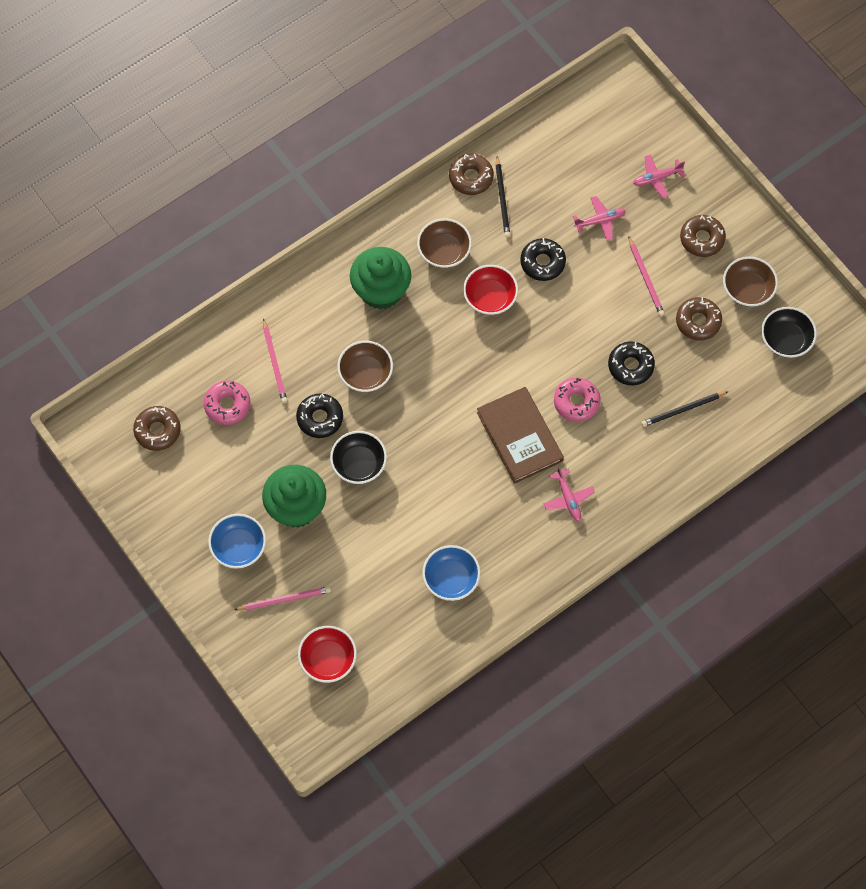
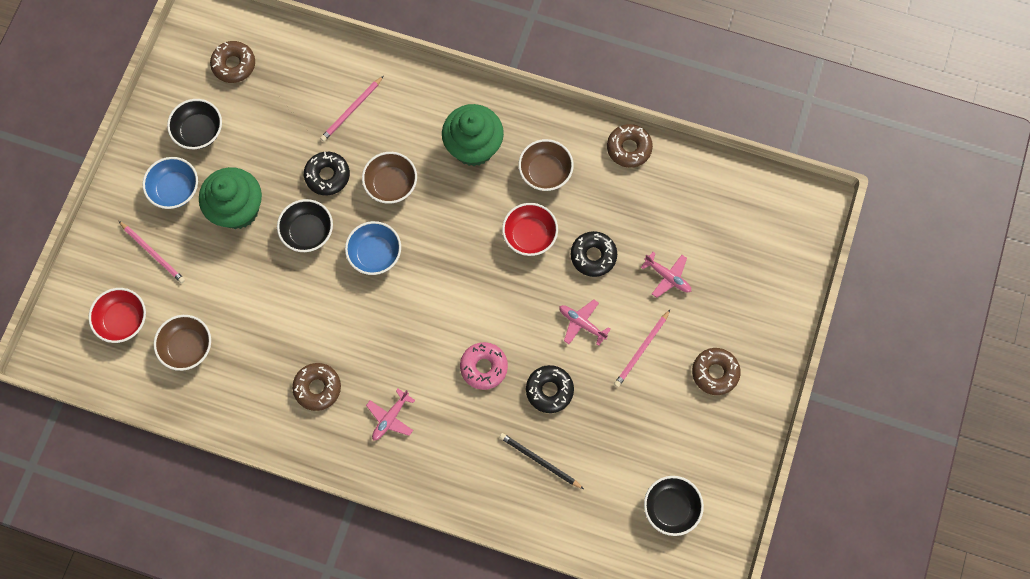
camera: 55 degrees right, 5 degrees up
pink donut [204,381,251,425] -> none
blue bowl [422,545,480,601] -> blue bowl moved to [345,221,401,275]
brown book [477,387,564,484] -> none
black pencil [495,156,510,237] -> none
pink plane [633,154,685,198] -> pink plane moved to [559,299,611,346]
brown donut [676,297,722,340] -> brown donut moved to [292,363,341,411]
brown bowl [723,256,778,307] -> brown bowl moved to [154,315,211,371]
none -> black bowl [167,99,222,149]

